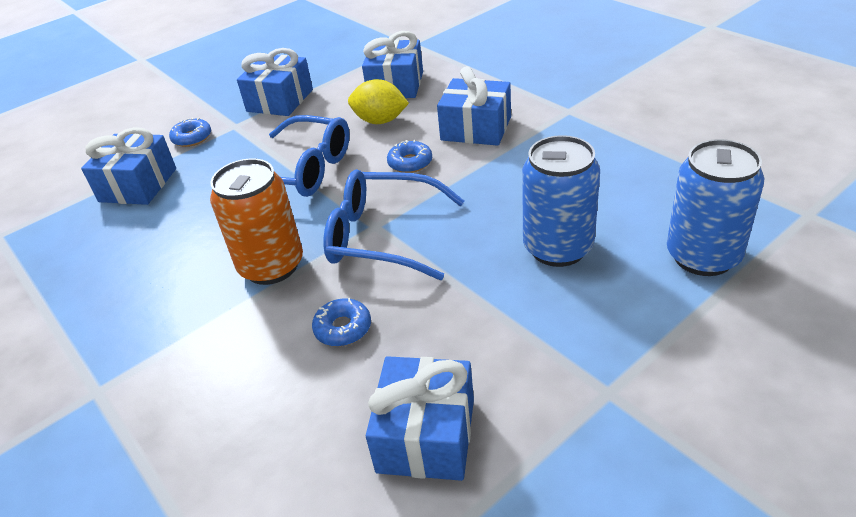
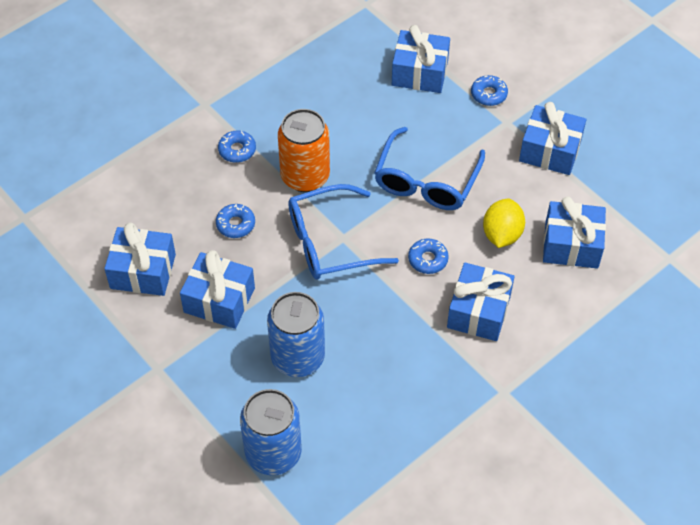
camera: 85 degrees right, 15 degrees up
blue glasses [323,169,464,280] -> blue glasses turned 120 degrees counterclockwise [288,184,399,280]
none -> blue gift [180,250,255,329]
none -> blue donut [218,130,256,163]

